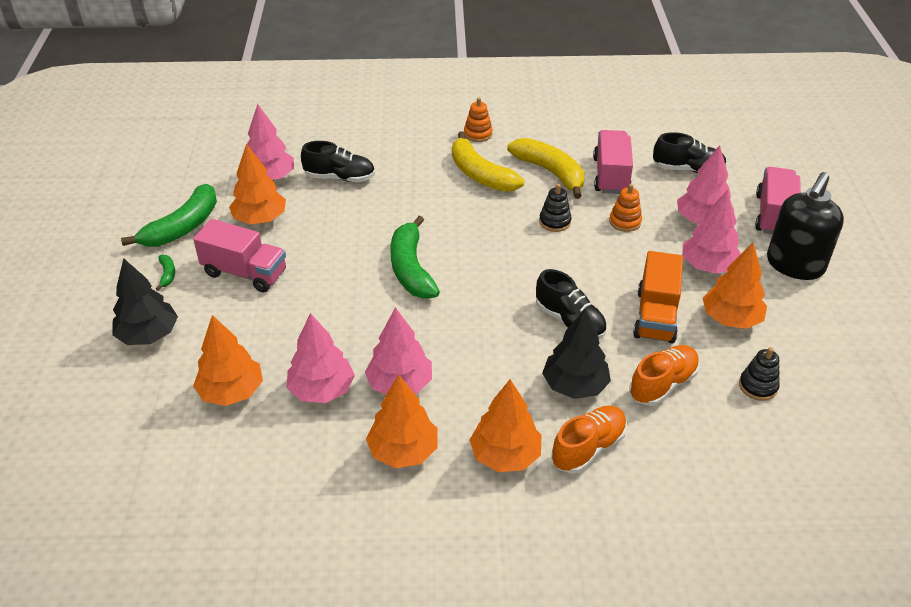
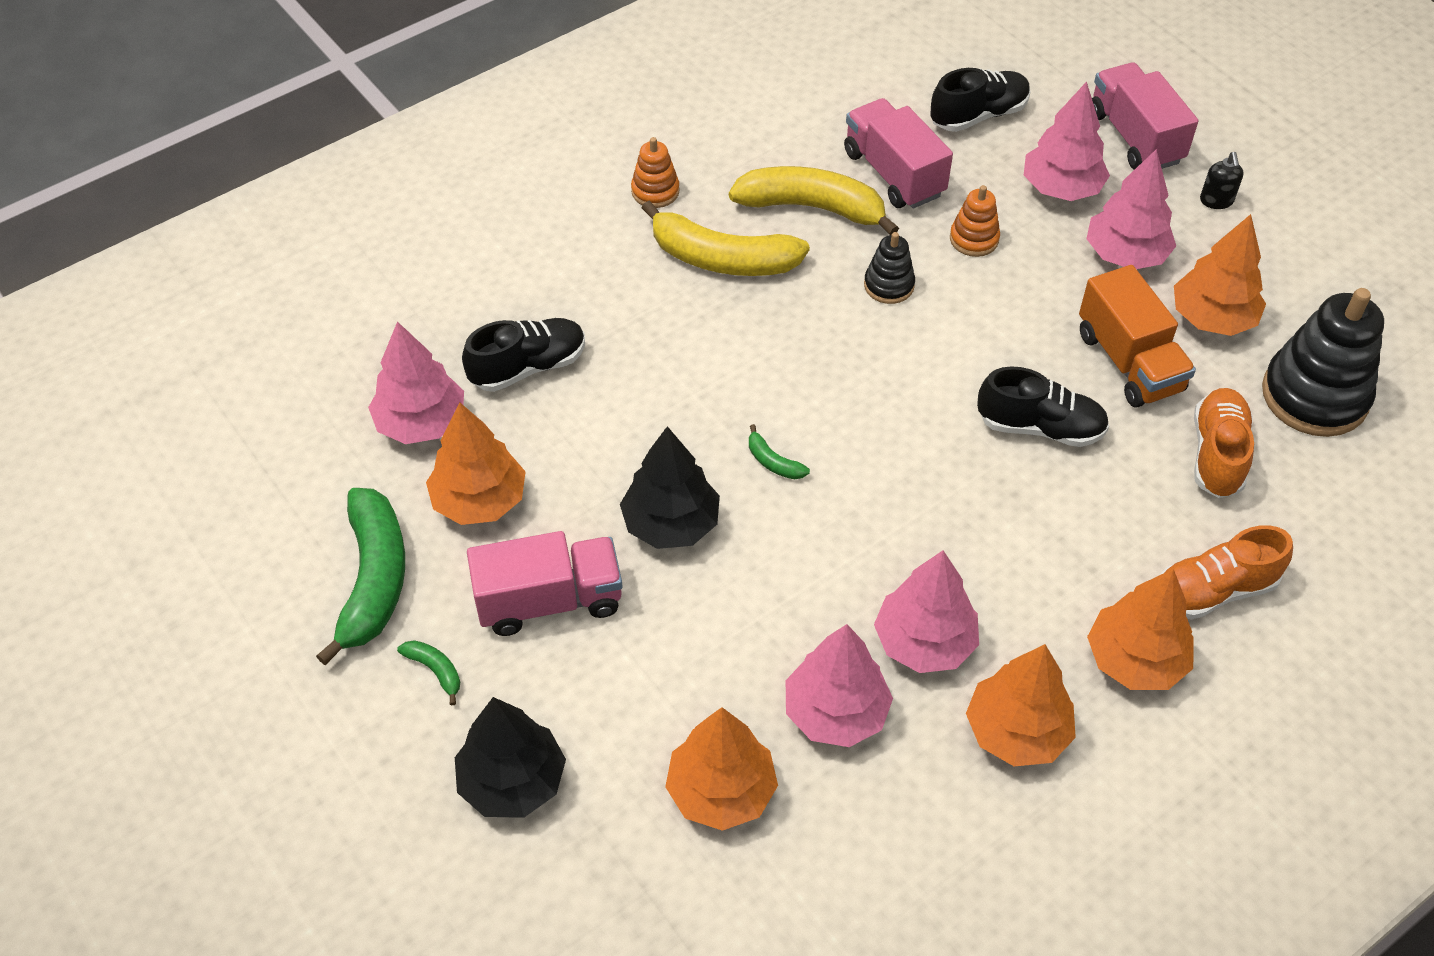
camera: 35 degrees left, 10 degrees up
green banana [391,216,440,299] -> green banana [749,424,810,479], size x0.42
black tree [542,309,611,399] -> black tree moved to [620,426,720,549]
orange shoe [551,405,627,474] -> orange shoe turned 120 degrees counterclockwise [1160,525,1293,620]
black stacking toy [739,347,780,401] -> black stacking toy [1262,288,1384,437], size x1.99
black soap dispenser [767,172,844,280] -> black soap dispenser [1200,152,1243,209], size x0.40

